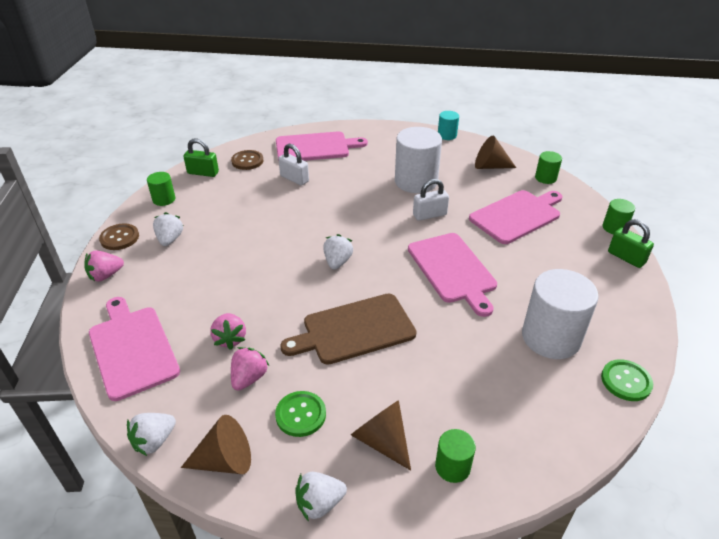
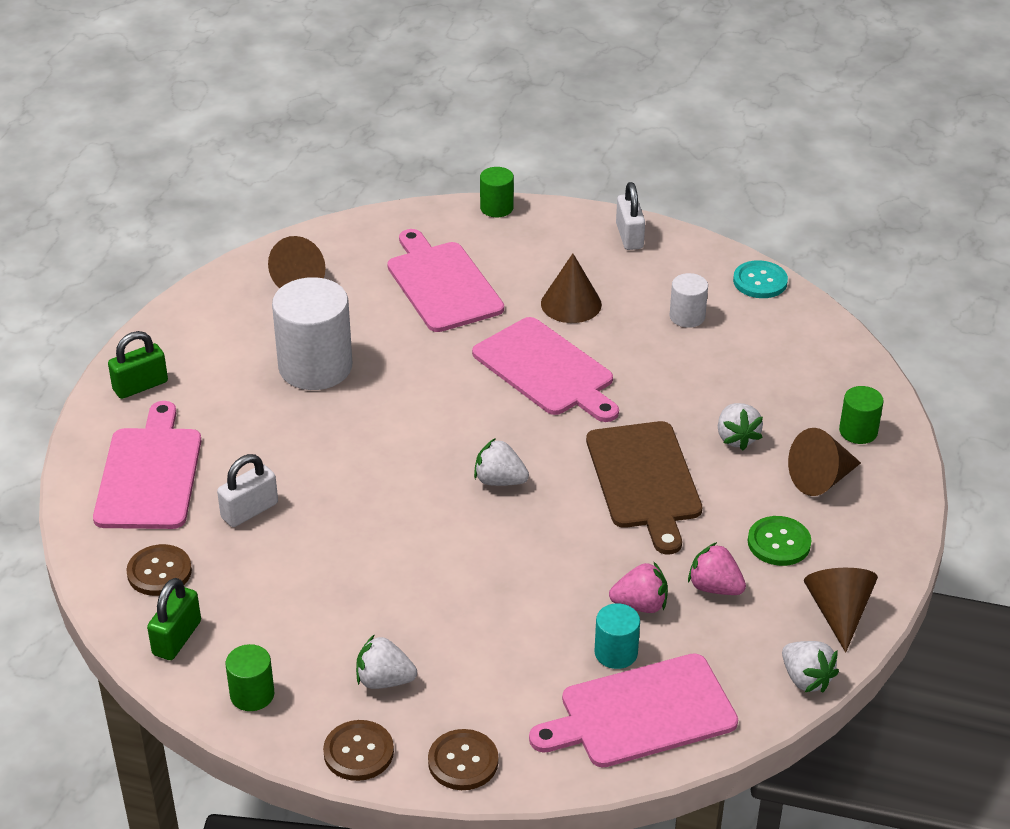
camera: 80 degrees left, 0 degrees up
pink strawberry [84,250,124,282] -> brown button [428,729,498,790]
white strawberry [295,472,347,521] -> white strawberry moved to [718,403,763,451]
pink cutting board [408,233,497,317] -> pink cutting board turned 60 degrees clockwise [472,317,619,422]
white padlock [413,179,449,221] -> white padlock moved to [616,182,645,250]
turquoise cylinder [438,111,459,140] -> turquoise cylinder moved to [595,603,640,669]
white cylinder [522,269,599,359] -> white cylinder [670,273,708,328], size x0.50
green cylinder [535,151,562,184] -> none
green button [601,359,653,401] -> turquoise button [733,260,788,298]
green padlock [608,219,654,268] -> green padlock moved to [108,331,168,399]
none -> brown cone [541,254,602,323]

